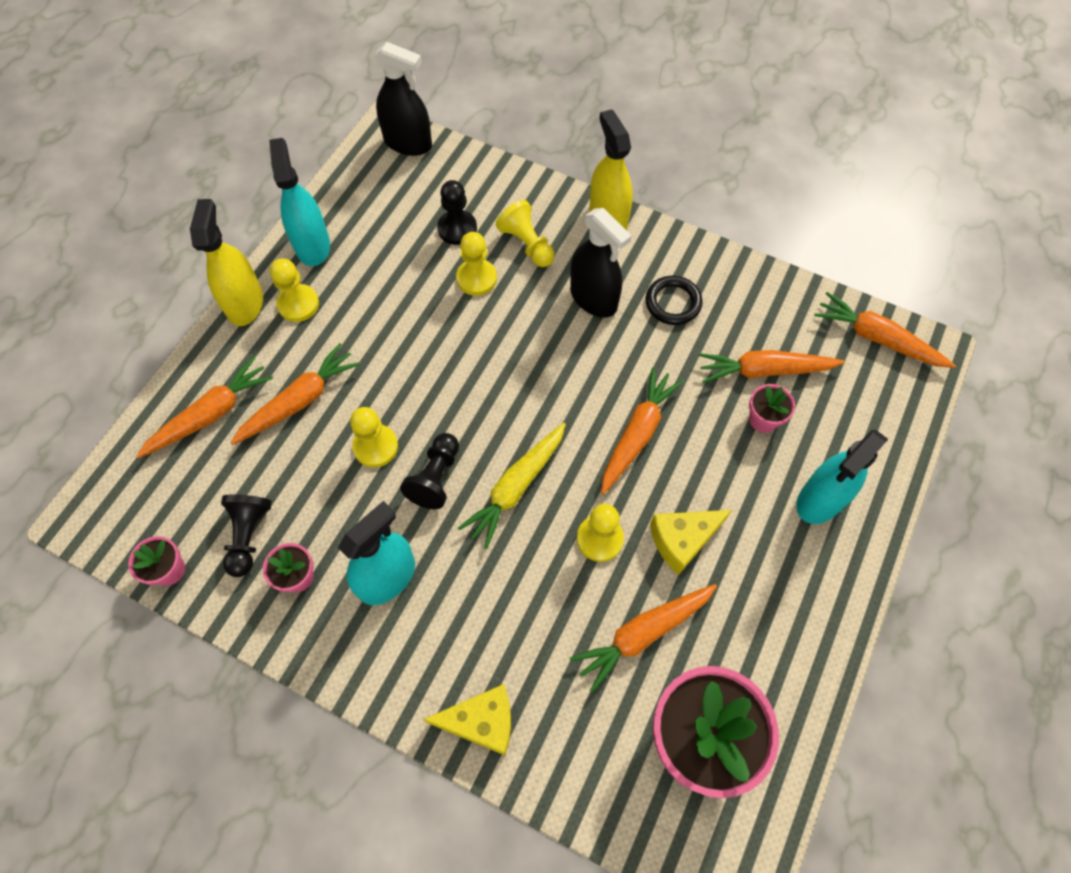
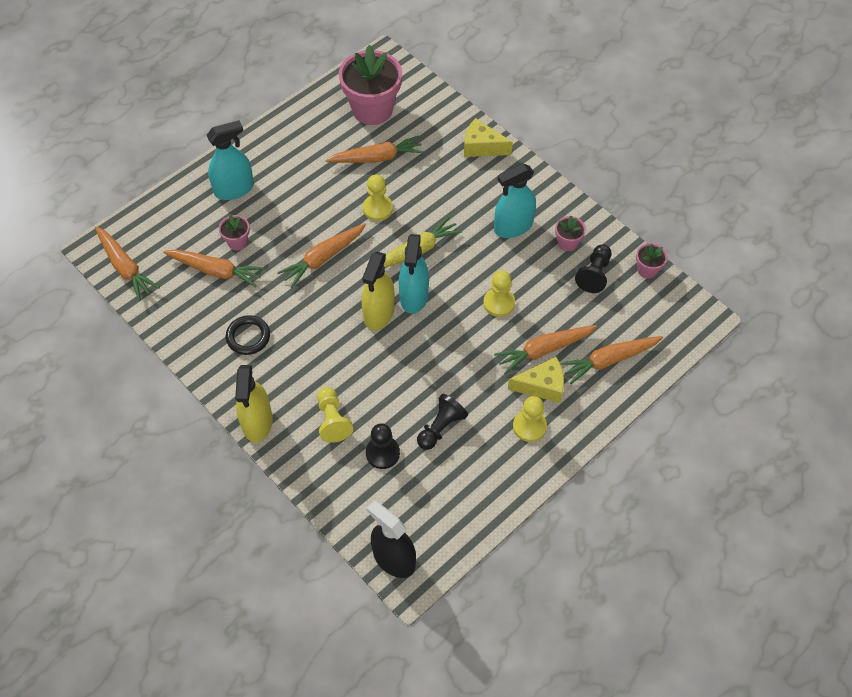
camera: 160 degrees left, 5 degrees down
yellow spray bottle [190,199,263,326] -> yellow spray bottle moved to [362,252,395,331]
turquoise spray bottle [269,138,330,266] -> turquoise spray bottle moved to [398,234,429,314]
black pawn [400,433,459,509] -> black pawn moved to [417,394,468,450]
yellow pawn [456,232,497,296] -> none
black spray bottle [570,208,632,318] -> none
yellow cheese [650,510,732,575] -> yellow cheese moved to [508,357,564,403]

